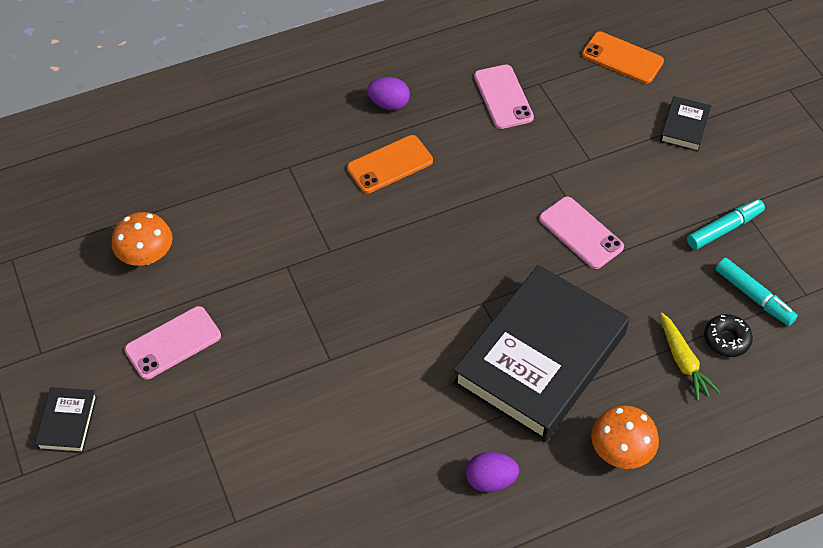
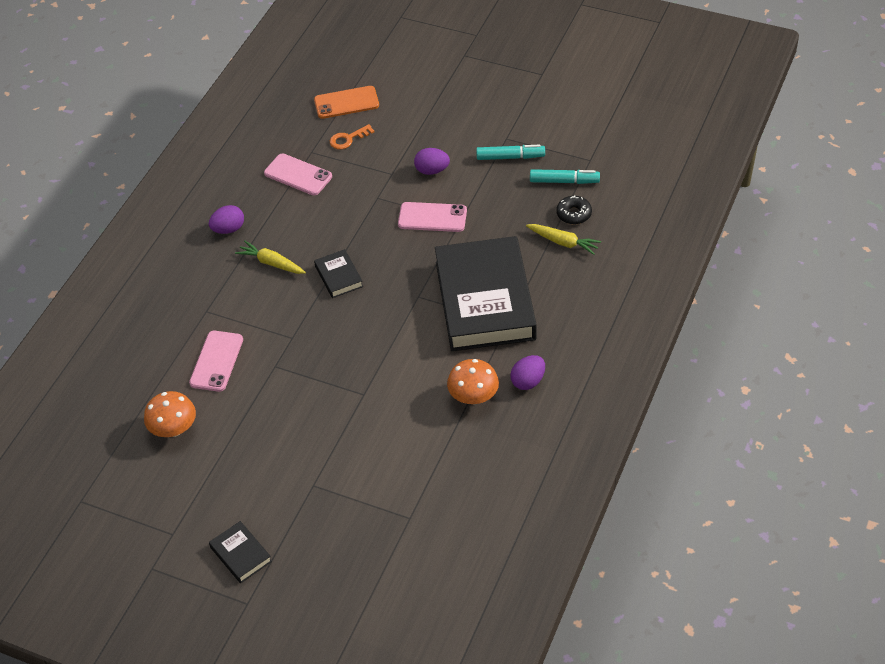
camera: 40 degrees left, 5 degrees down
pink phone [124,306,221,380] -> pink phone moved to [189,331,243,392]
orange phone [347,135,433,194] -> yellow carrot [235,241,306,274]
orange mushroom [591,405,659,469] -> orange mushroom moved to [447,359,499,404]
black book [660,96,711,152] -> black book moved to [314,249,363,298]
turquoise marker [687,199,765,250] -> turquoise marker turned 75 degrees clockwise [476,145,545,160]
none -> orange key [330,124,374,150]
none -> purple egg [414,148,450,175]

